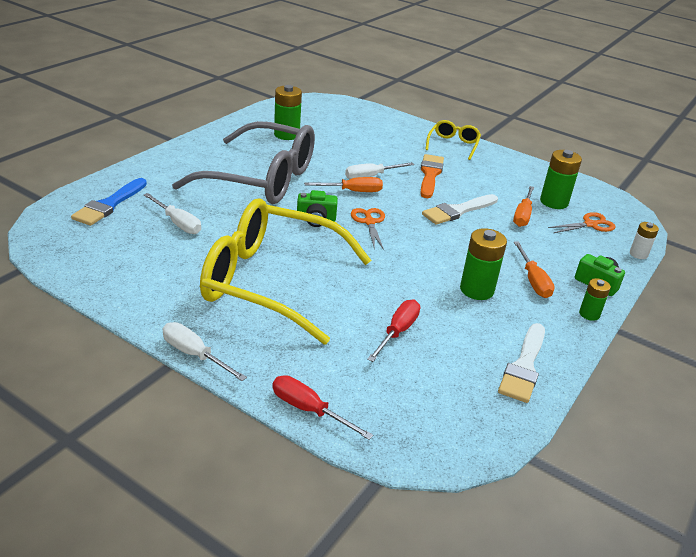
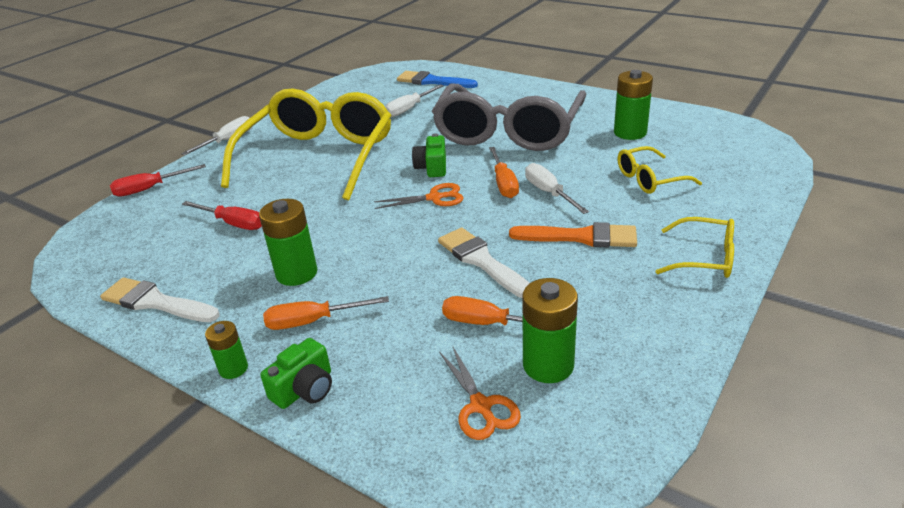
camera: 95 degrees right, 0 degrees up
red screwdriver [272,375,373,440] -> red screwdriver turned 150 degrees counterclockwise [110,164,206,197]
white battery [630,222,659,259] -> none
none -> yellow glasses [618,146,702,194]

